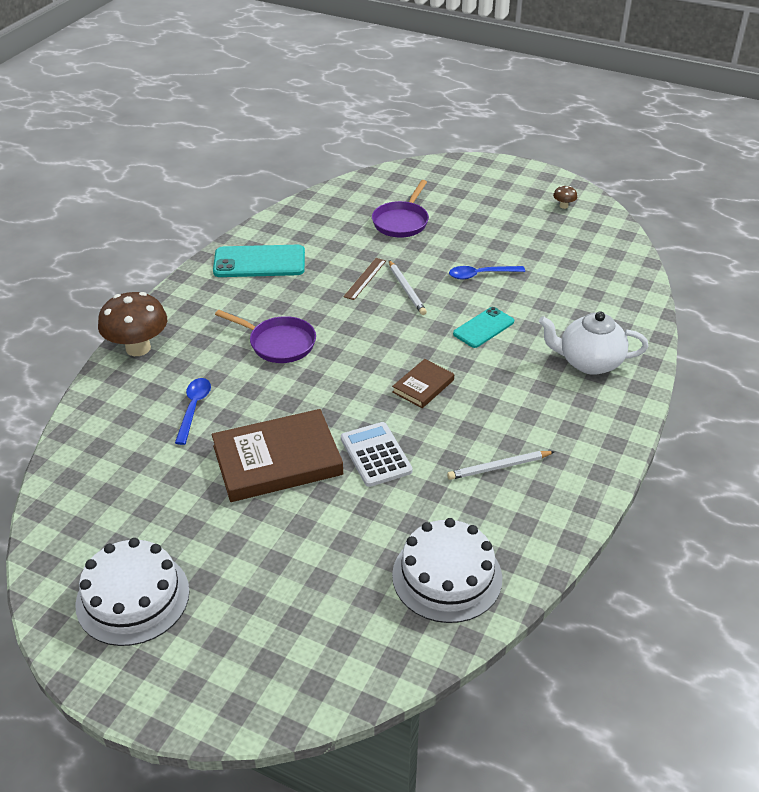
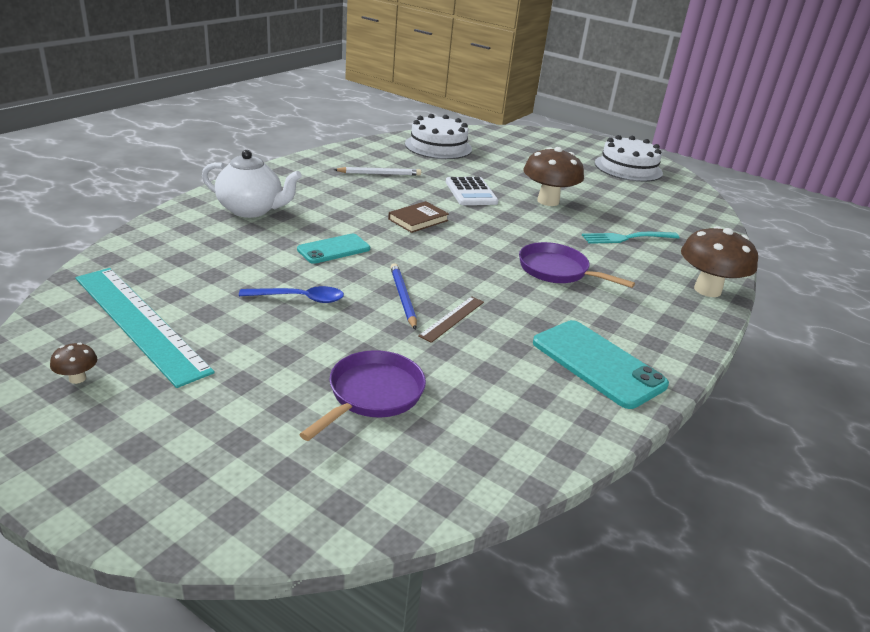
camera: 175 degrees left, 10 degrees down
blue spoon [175,378,211,445] -> turquoise fork [582,232,680,244]
brown book [212,409,343,502] -> brown mushroom [524,147,584,206]
turquoise phone [213,245,305,277] -> turquoise phone turned 45 degrees clockwise [533,320,669,409]
white pencil [389,260,427,315] -> blue pencil [390,263,417,330]
none -> turquoise ruler [75,268,215,388]

